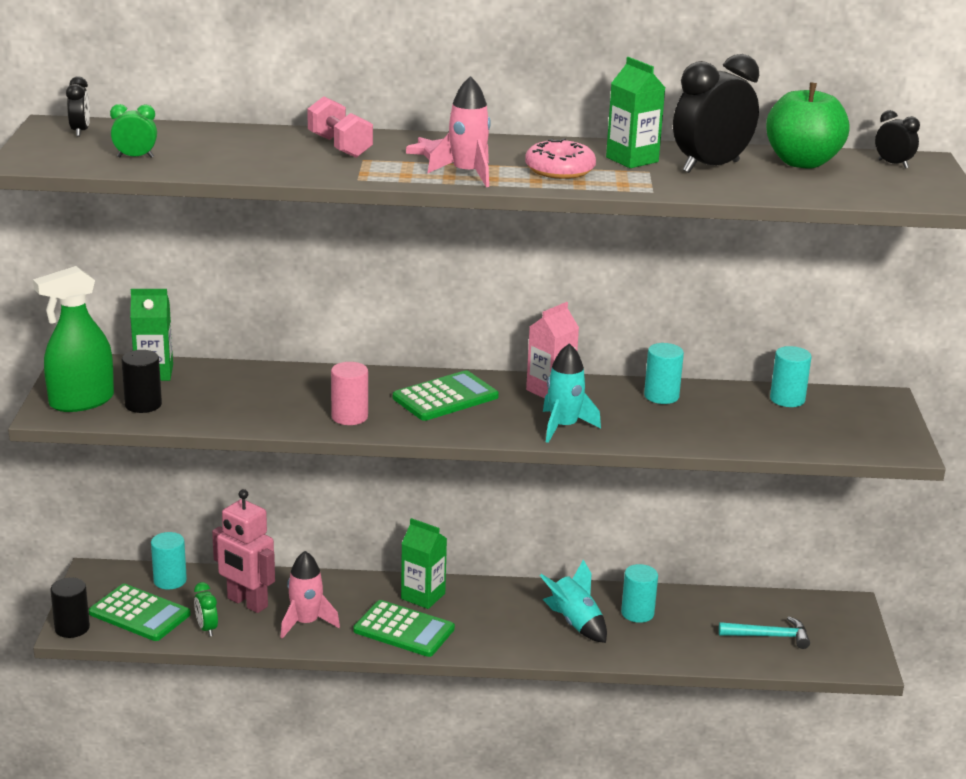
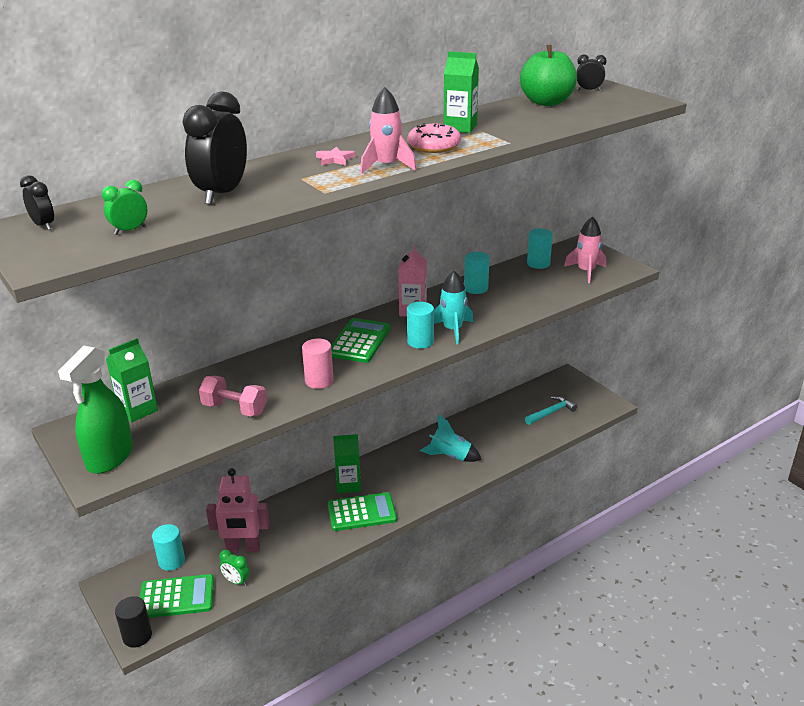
camera: 35 degrees left, 5 degrees up
black cylinder [121,350,162,413] -> none
pink rocket [280,551,340,639] -> pink rocket moved to [564,217,606,283]
pink dumbbell [307,96,373,158] -> pink dumbbell moved to [199,376,267,417]
turquoise cylinder [621,564,658,623] -> turquoise cylinder moved to [407,302,434,349]
black clock [673,54,759,173] -> black clock moved to [183,91,247,205]

